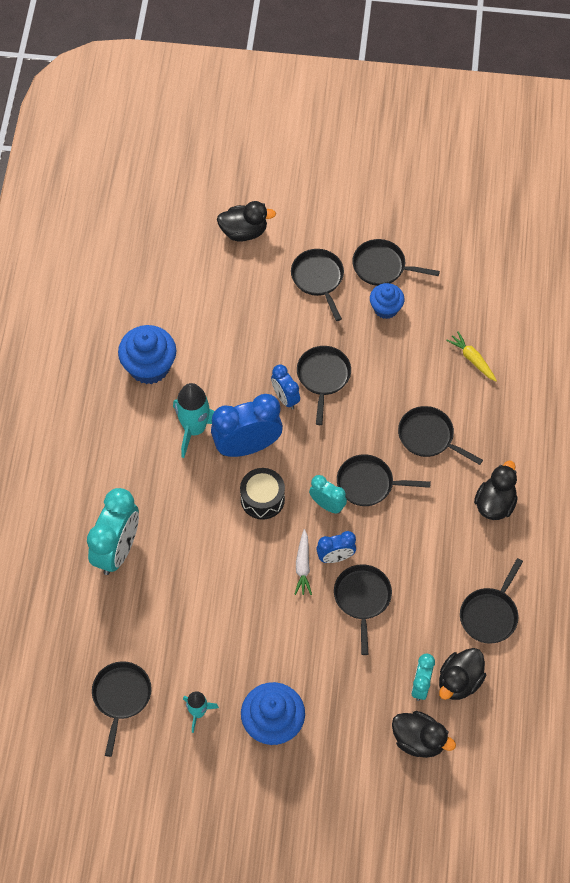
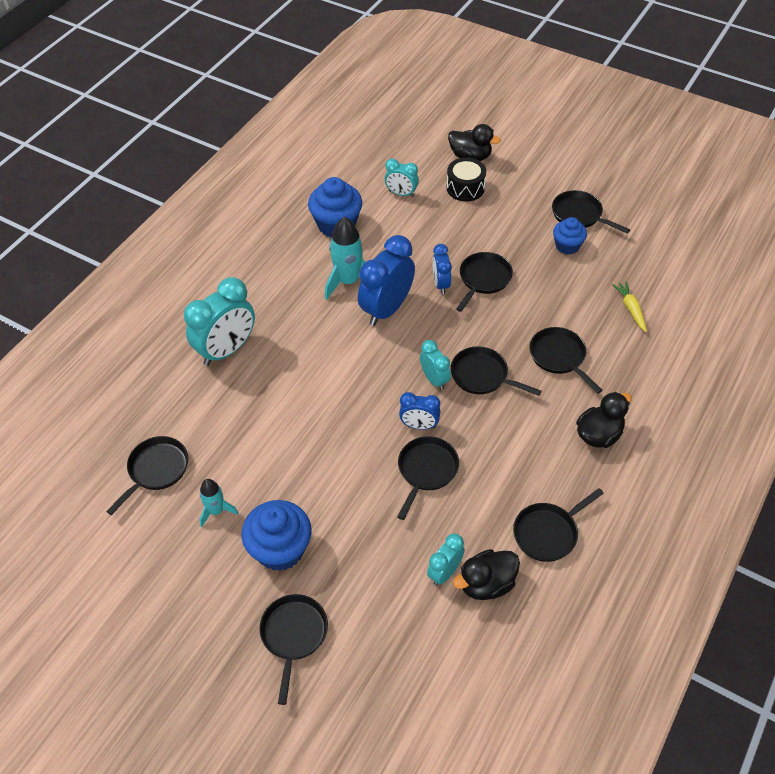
camera: 25 degrees right, 10 degrees down
blue clock [211,394,283,457] -> blue clock turned 60 degrees counterclockwise [358,235,415,326]
black drum [240,468,285,520] -> black drum moved to [447,157,486,202]
black pan [291,249,344,321] -> black pan moved to [259,594,328,705]
white carrot [294,529,312,595] -> none
black duck [392,711,456,758] -> none
none -> turquoise clock [385,159,419,197]

